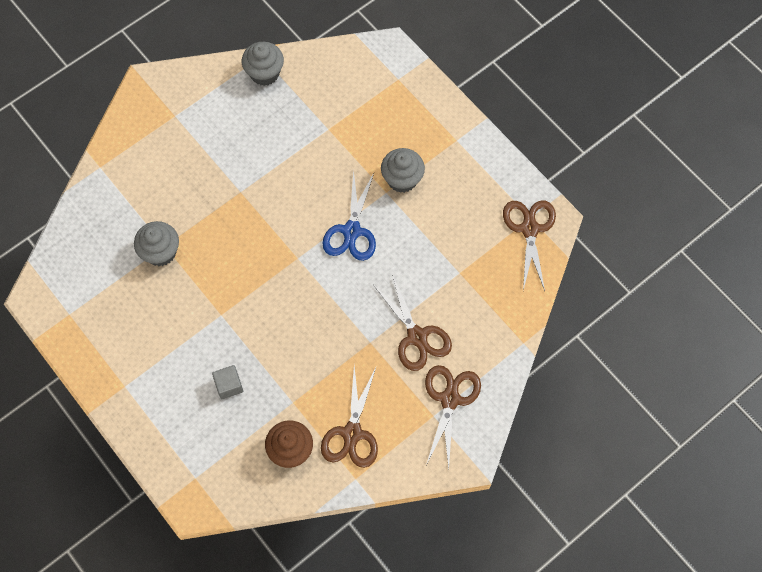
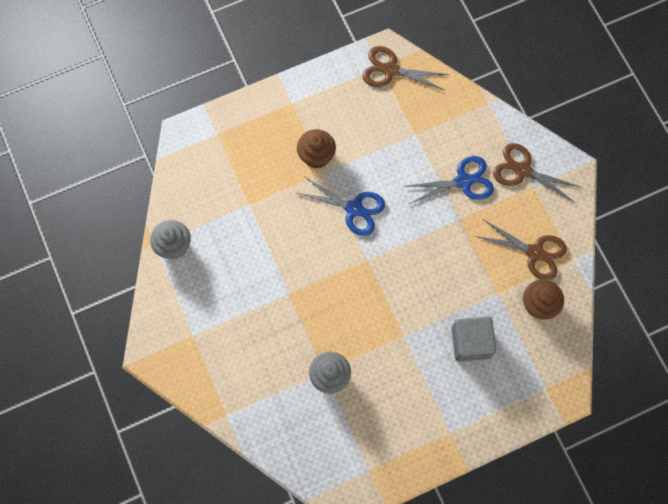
camera: 75 degrees left, 5 degrees up
grey cube [212,365,243,399] -> grey cube [451,317,496,362], size x1.75
brown scissors [374,275,452,371] -> blue scissors [407,156,494,204]
grey cupcake [381,148,425,193] -> brown cupcake [297,129,336,168]

